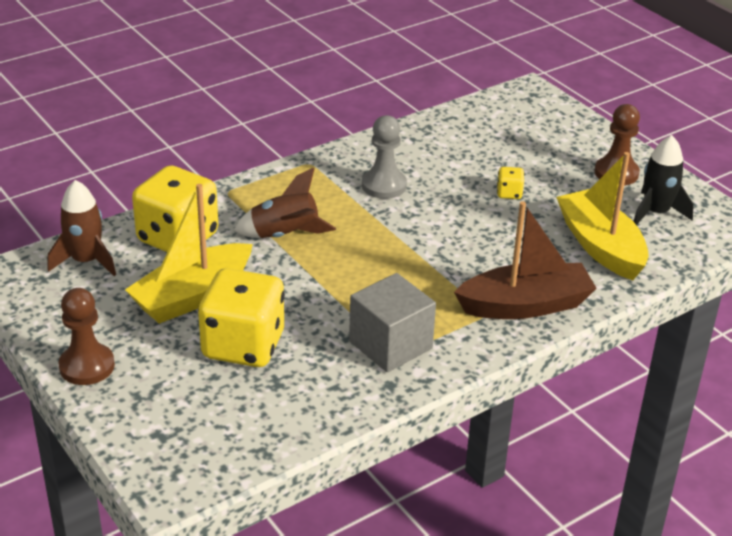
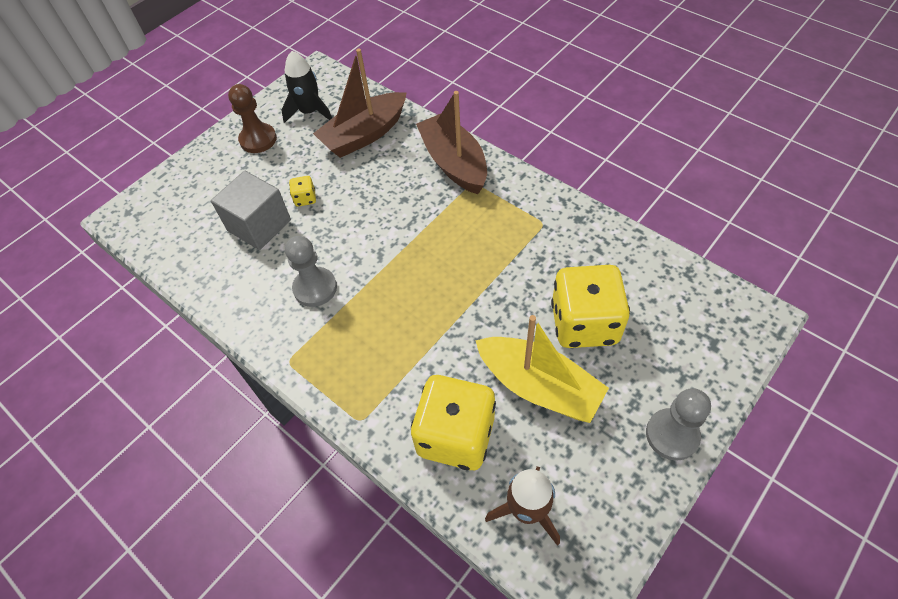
camera: 100 degrees left, 20 degrees up
brown pawn [59,288,115,385] -> grey pawn [646,388,711,461]
brown rocket [234,167,336,238] -> none
grey cube [349,273,436,372] -> grey cube moved to [211,171,291,250]
yellow boat [556,152,649,280] -> brown boat [313,49,406,158]

